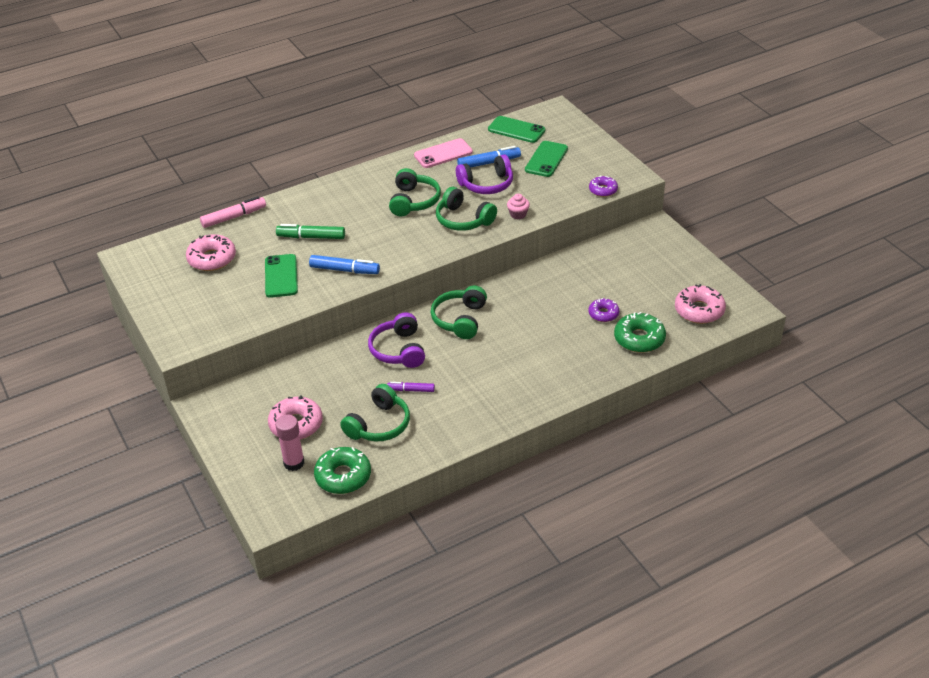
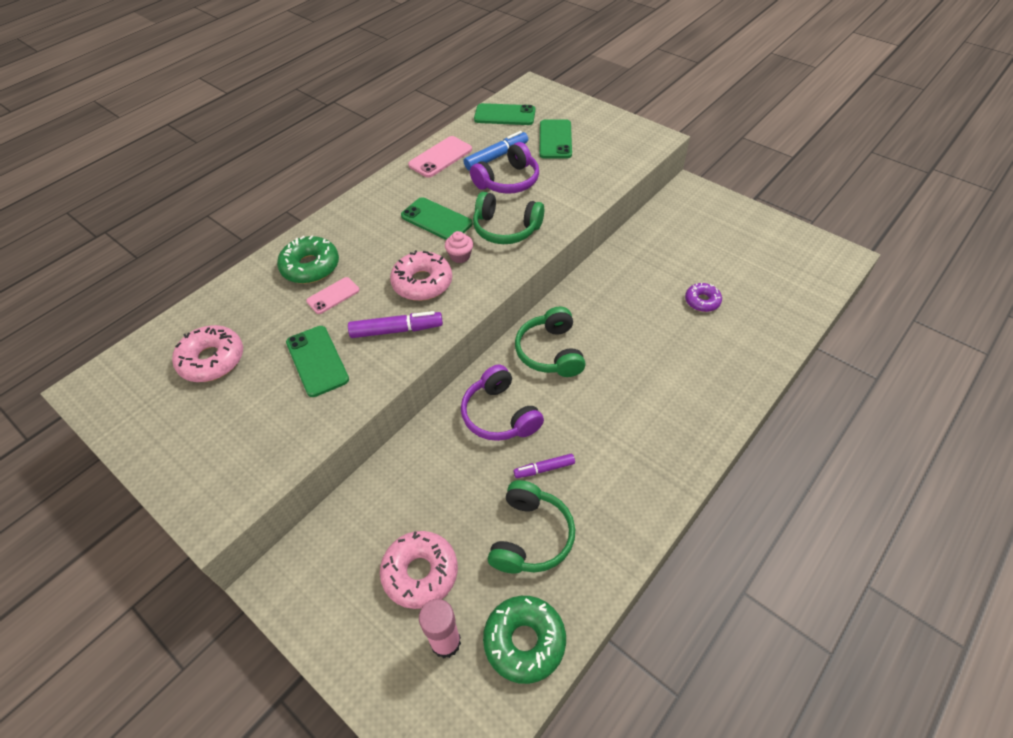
camera: 20 degrees left, 10 degrees up
pink marker [200,196,266,228] -> none
green marker [276,224,345,239] -> pink phone [306,277,360,314]
blue marker [309,255,380,274] -> purple marker [348,311,443,338]
green headphones [389,168,441,216] -> green phone [401,197,473,240]
pink cupcake [507,194,530,219] -> pink cupcake moved to [445,231,473,263]
purple donut [589,175,618,197] -> none
green donut [614,312,666,353] -> green donut moved to [277,235,339,284]
pink donut [675,284,726,324] -> pink donut moved to [390,250,452,301]

